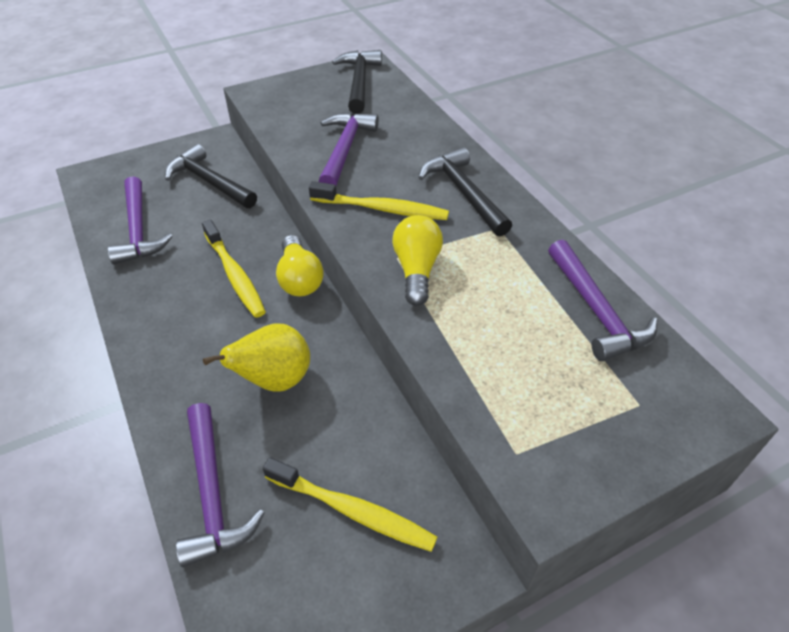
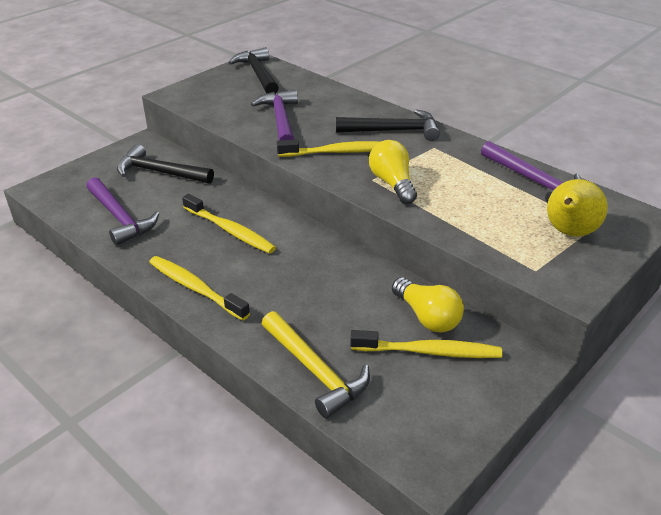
camera: 20 degrees left, 10 degrees down
purple hammer [176,403,265,567] -> yellow hammer [262,311,370,418]
yellow pear [203,324,310,392] -> yellow pear moved to [547,179,608,237]
yellow light bulb [276,235,324,296] -> yellow light bulb moved to [392,277,464,333]
black hammer [418,147,512,237] -> black hammer turned 135 degrees clockwise [336,109,440,141]
none -> yellow toothbrush [149,256,250,321]

